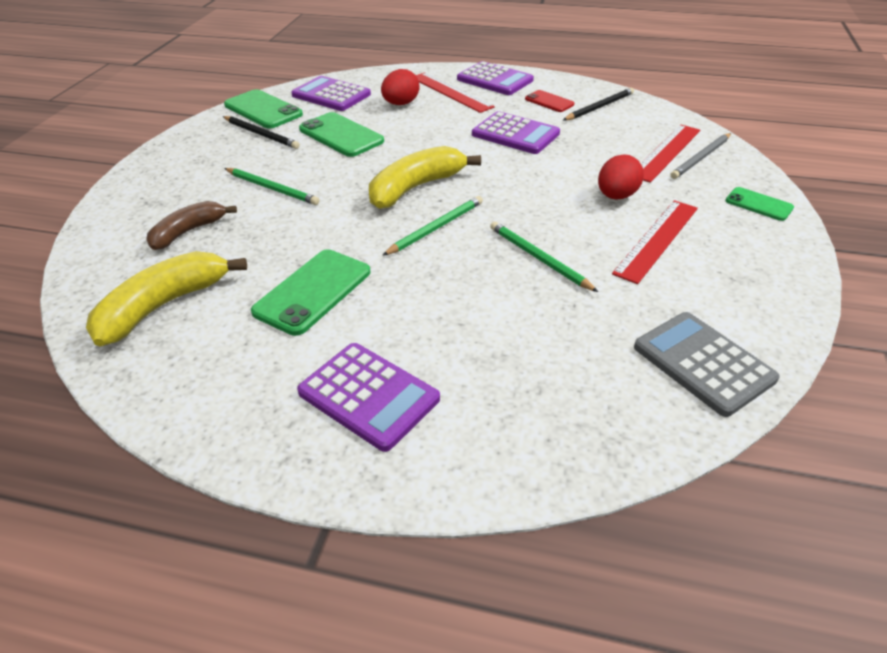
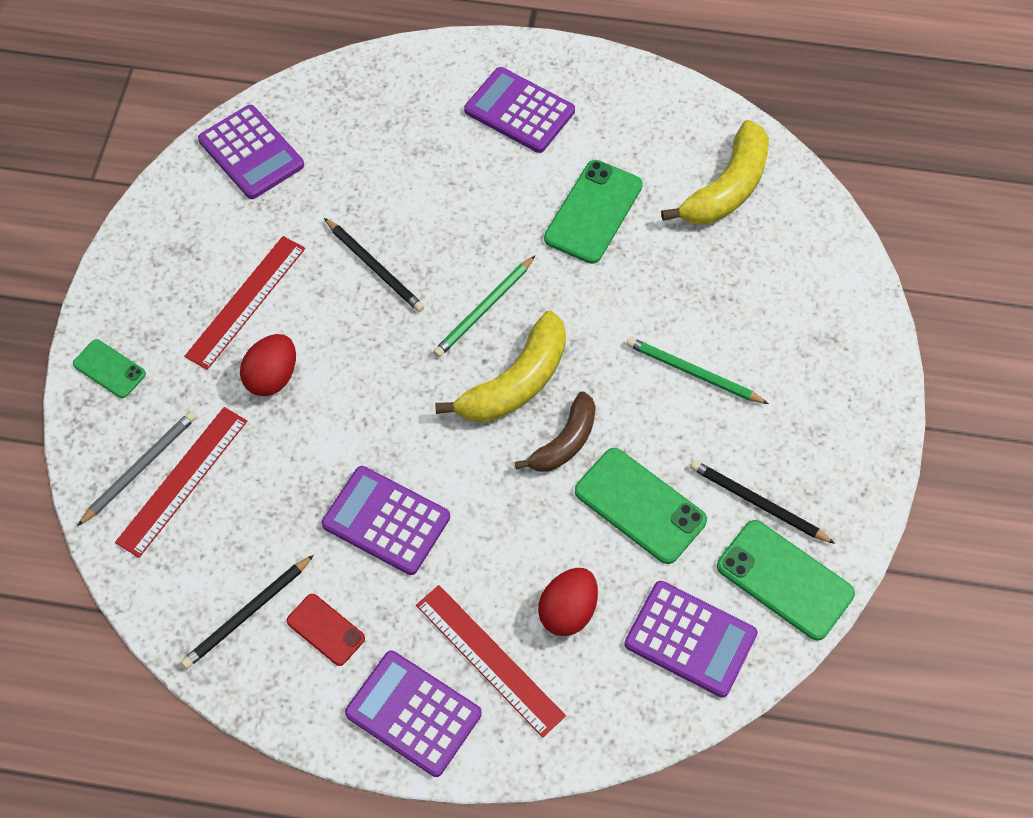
camera: 175 degrees right, 20 degrees up
brown banana [146,201,237,250] -> brown banana moved to [515,391,596,472]
green pencil [490,221,598,292] -> black pencil [324,218,425,312]
grey calculator [634,312,779,417] -> purple calculator [198,105,304,199]

